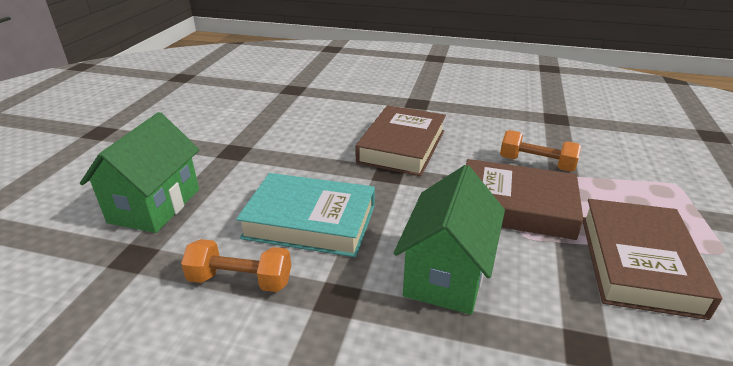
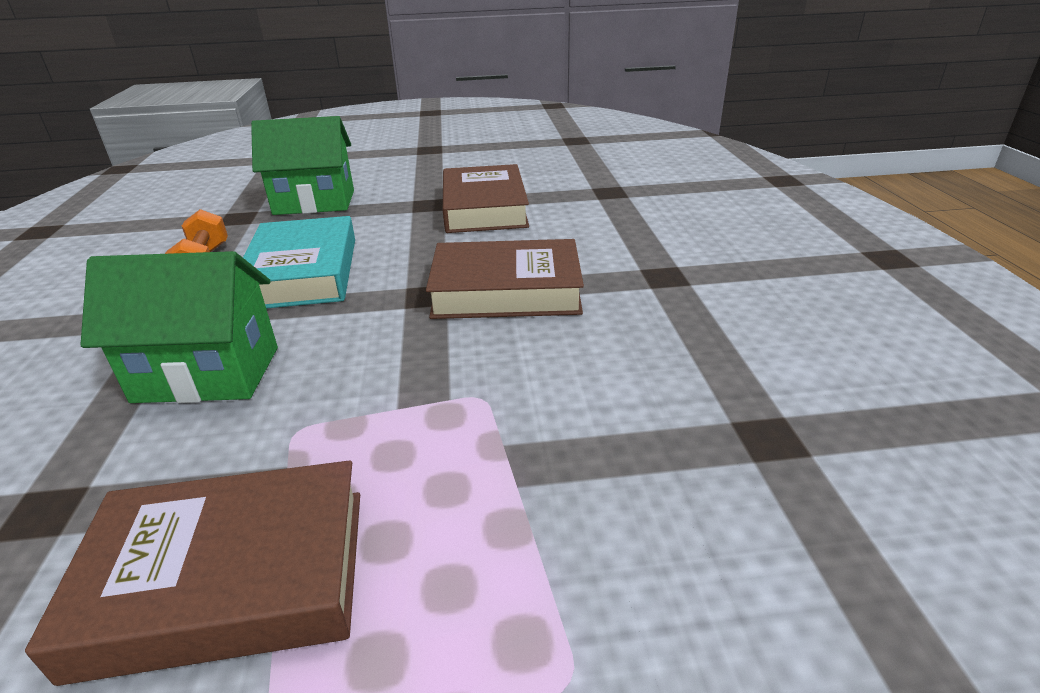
camera: 70 degrees right, 0 degrees up
brown book [466,159,584,240] -> brown book moved to [443,164,529,233]
orange dumbbell [500,130,582,172] -> none

